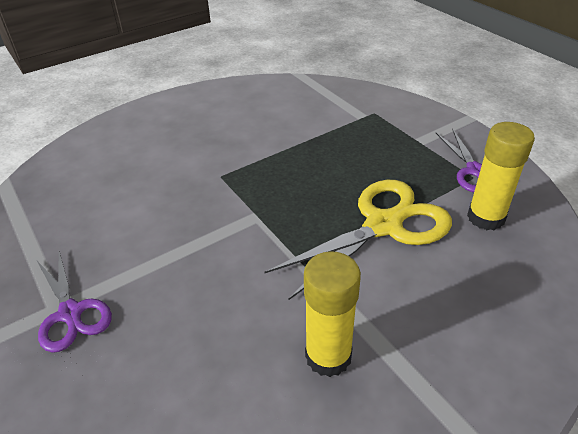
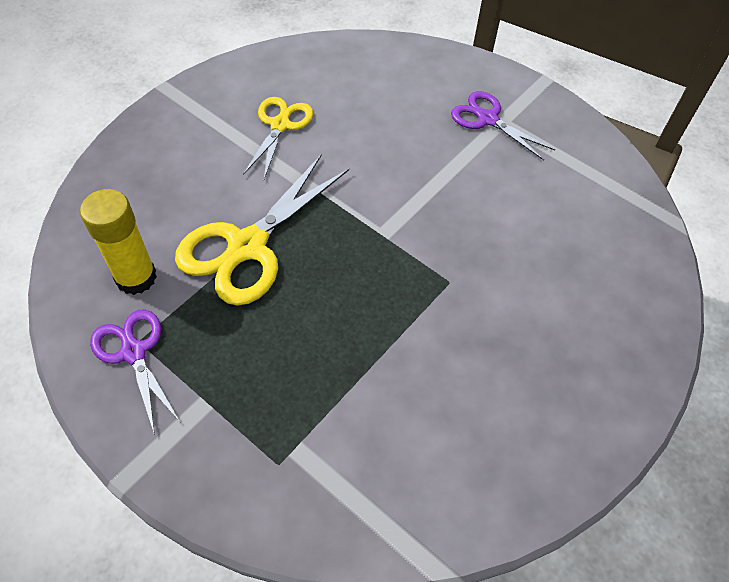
camera: 160 degrees right, 15 degrees up
yellow glue stick [304,251,361,377] -> yellow scissors [243,97,313,179]

